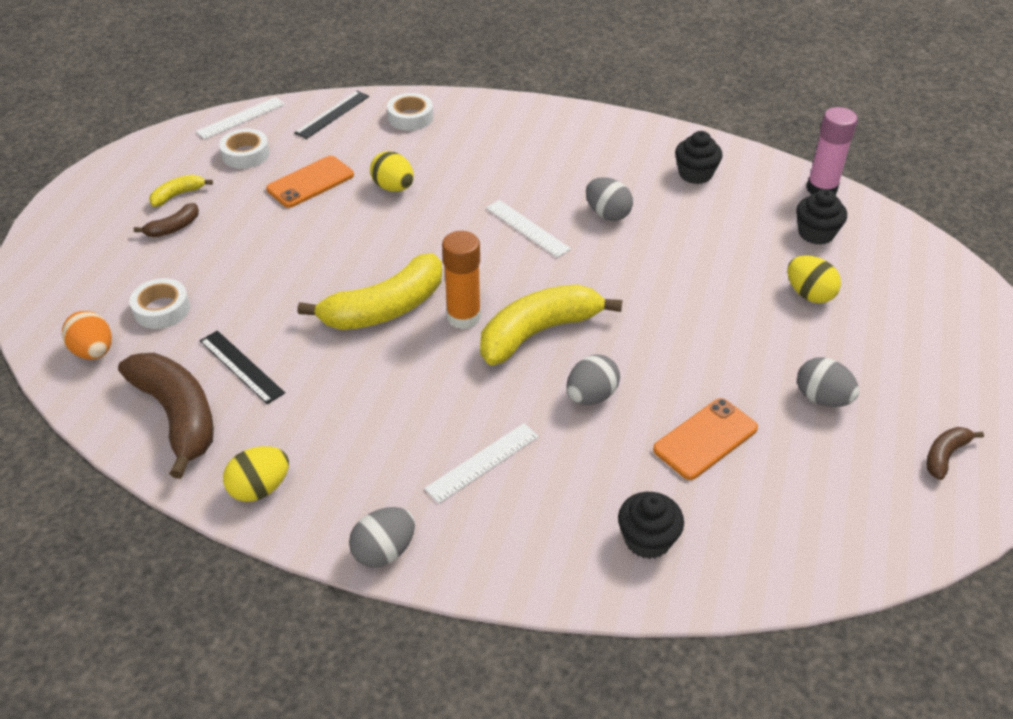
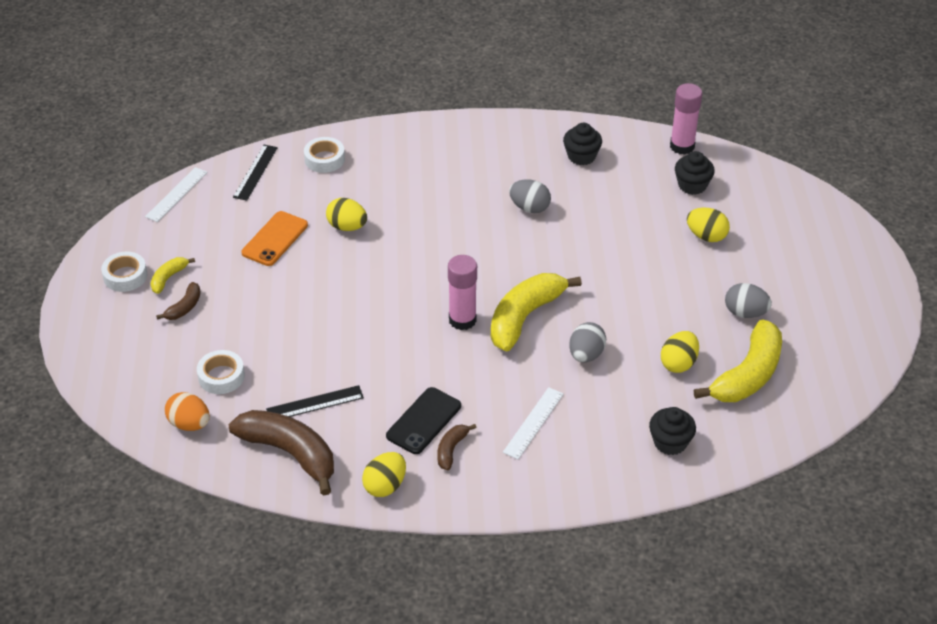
camera: 20 degrees left, 0 degrees up
black ruler [200,330,285,404] -> black ruler turned 45 degrees counterclockwise [266,385,364,417]
white tape [219,128,270,169] -> white tape moved to [101,252,147,292]
yellow banana [297,253,442,330] -> yellow banana moved to [694,319,782,402]
grey egg [349,507,415,568] -> none
orange glue stick [442,231,481,329] -> pink glue stick [448,255,477,330]
white ruler [486,200,571,258] -> none
orange phone [653,398,758,480] -> yellow egg [661,331,699,373]
brown banana [926,427,984,480] -> brown banana moved to [437,424,477,470]
none -> black phone [386,387,461,454]

